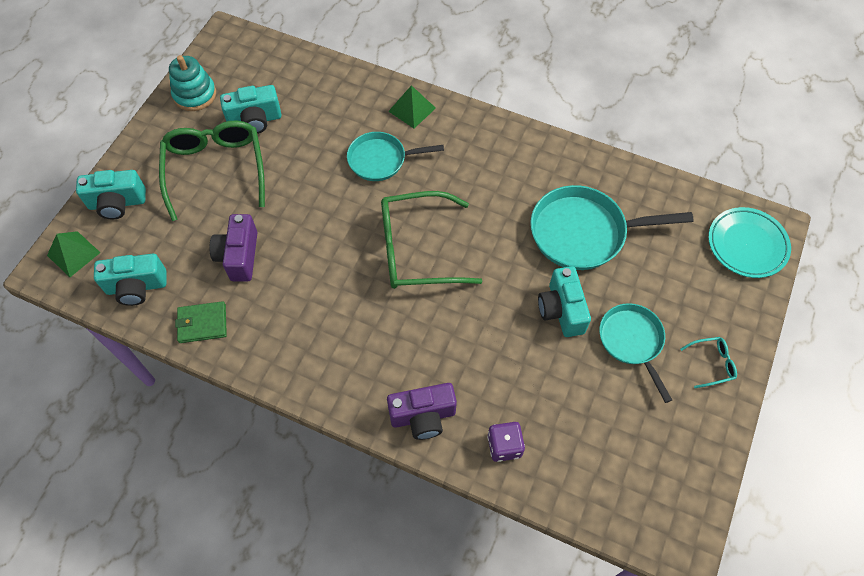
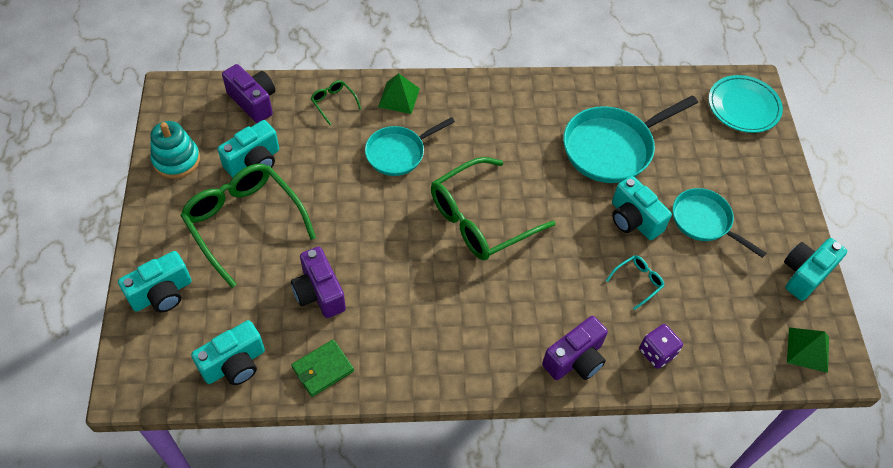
camera: 30 degrees left, 5 degrees down
green pyramid [47,231,101,277] -> green pyramid moved to [787,327,829,373]
turquoise glasses [680,337,737,388] -> turquoise glasses moved to [606,255,664,310]
none -> purple camera [222,64,275,123]
none -> green glasses [310,80,361,125]
none -> turquoise camera [784,238,847,301]

